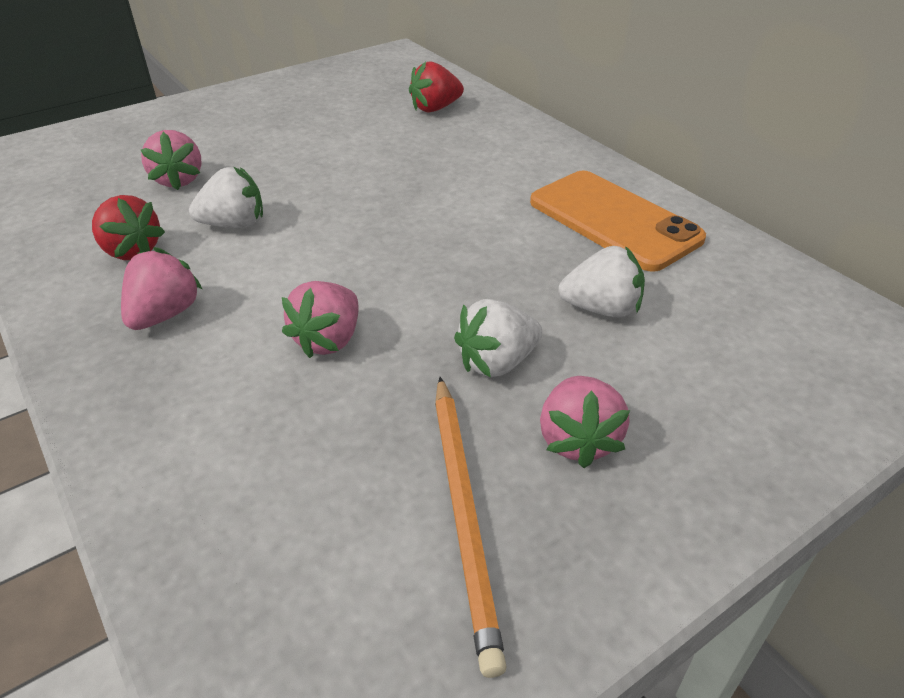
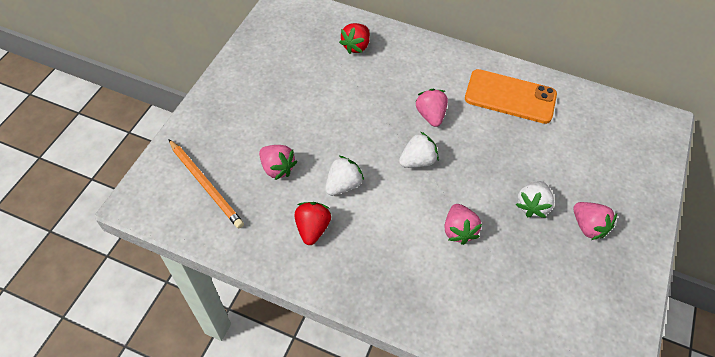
camera: 35 degrees left, 15 degrees up
red strawberry [92,195,165,260] -> red strawberry turned 90 degrees counterclockwise [294,202,331,245]
pink strawberry [121,247,203,330] -> pink strawberry moved to [415,89,448,127]
orange pencil [435,377,507,678] -> orange pencil moved to [168,139,244,229]
white strawberry [558,246,645,317] -> white strawberry moved to [399,131,439,168]

